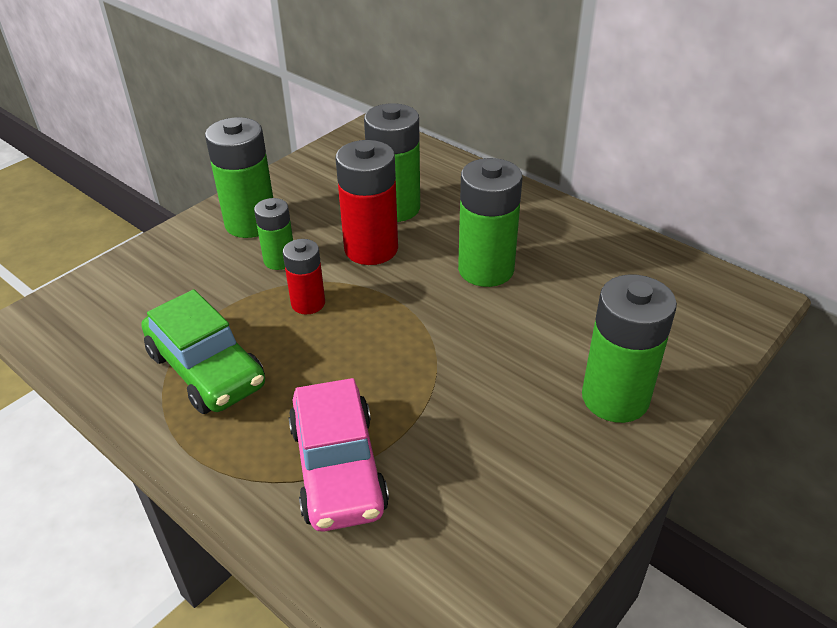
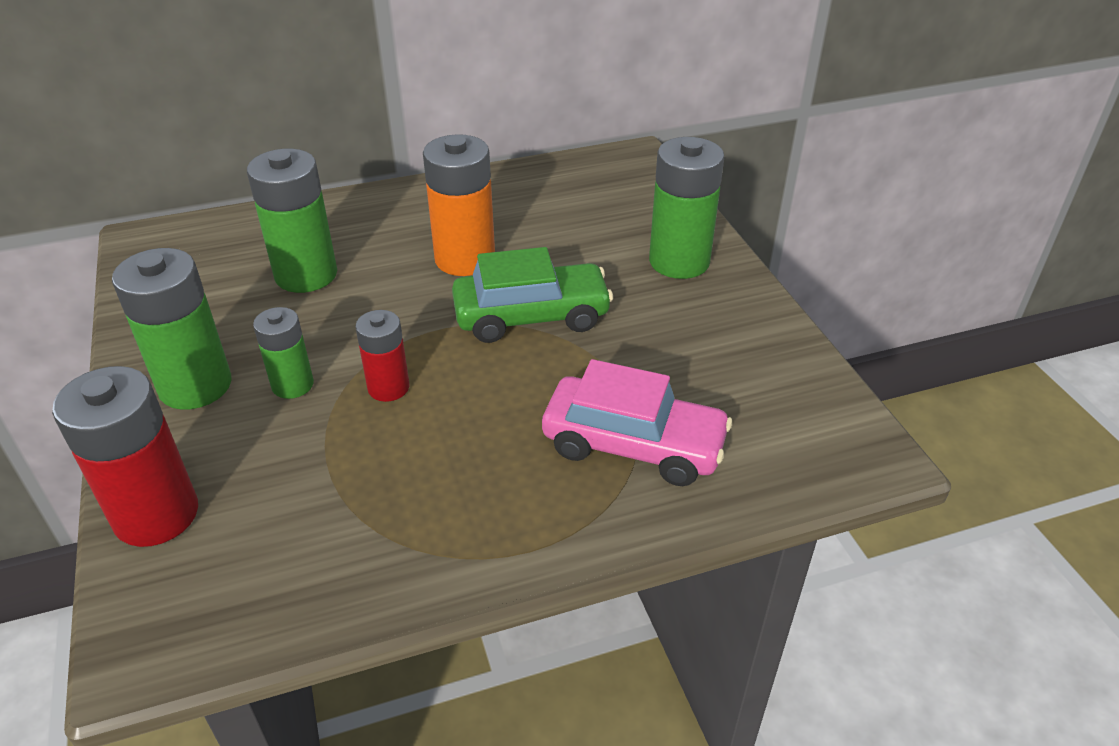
camera: 60 degrees left, 0 degrees up
green car [142,289,265,414] -> green car moved to [452,247,613,343]
red battery [336,140,398,265] -> red battery moved to [52,366,198,547]
green battery [458,158,523,287] -> orange battery [423,134,495,276]

